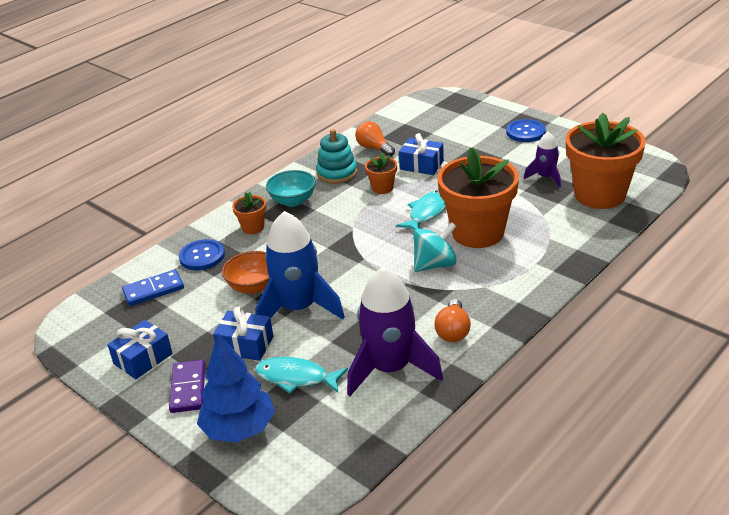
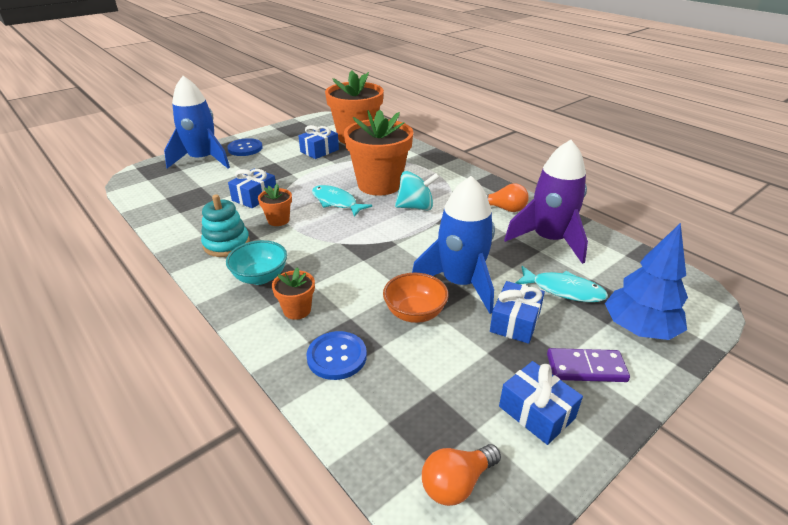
camera: 85 degrees left, 0 degrees up
blue domino [122,270,184,306] -> none
turquoise fish [255,357,348,394] -> turquoise fish turned 90 degrees counterclockwise [515,266,608,302]
orange light bulb [355,121,395,156] -> orange light bulb moved to [422,444,501,506]
turquoise spinning top [413,222,457,272] -> turquoise spinning top turned 105 degrees clockwise [395,171,439,211]
purple rocket [524,132,561,188] -> blue gift [298,125,339,159]
none -> blue rocket [164,76,230,168]

